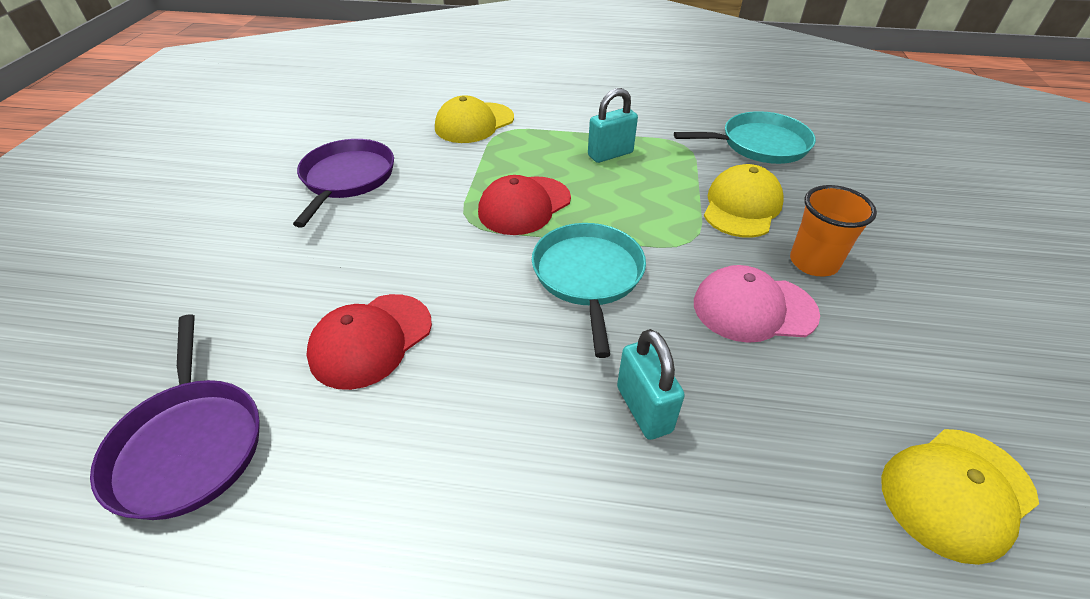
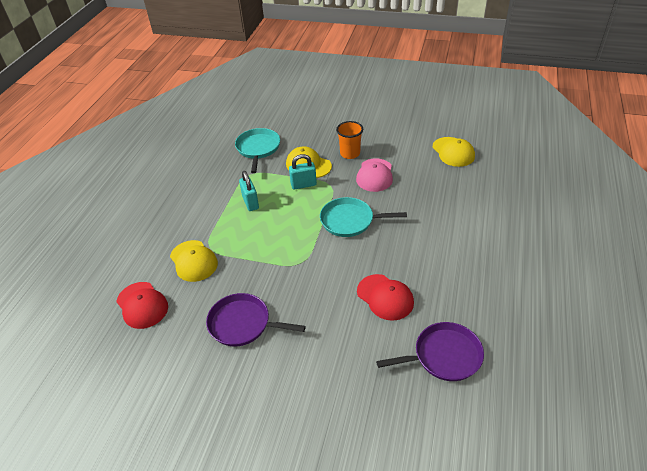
camera: 80 degrees left, 0 degrees up
red cap [478,175,571,235] -> red cap moved to [116,282,168,329]
turquoise padlock [617,329,685,440] -> turquoise padlock moved to [289,154,317,190]

